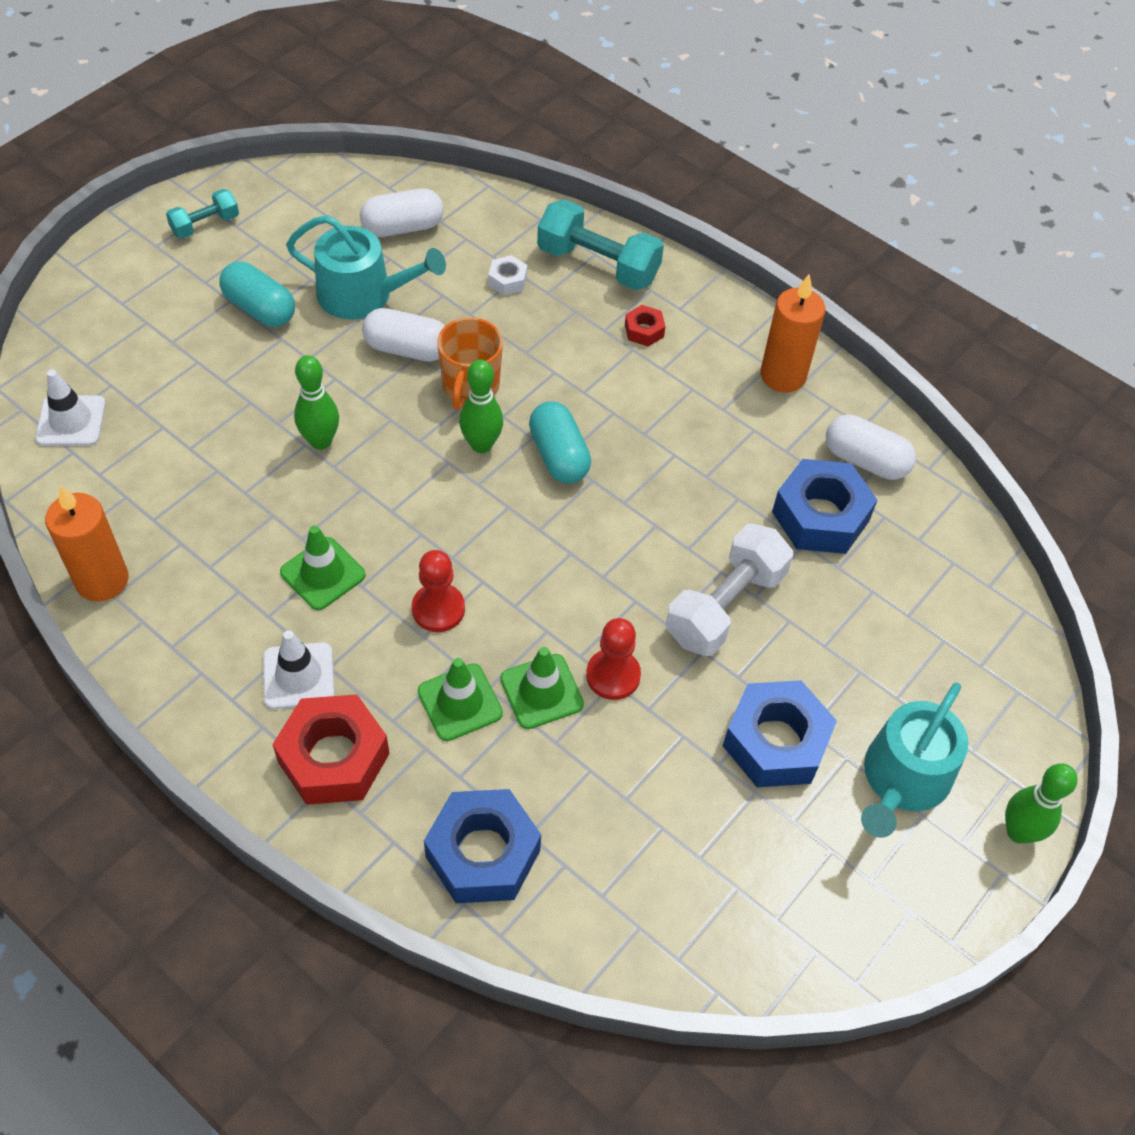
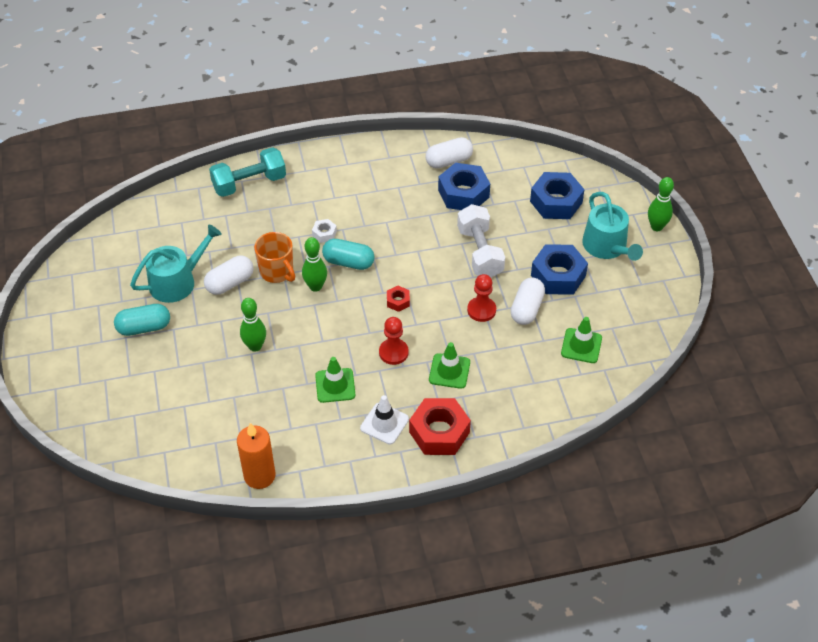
camera: 50 degrees left, 5 degrees down
white traffic cone [35,369,106,446] -> none
turquoise dumbbell [166,189,239,239] -> none
white capsule [360,188,444,237] -> white capsule moved to [510,278,545,325]
blue nut [424,789,541,903] -> blue nut moved to [530,172,585,219]
white nut [488,255,527,295] -> white nut moved to [312,219,337,243]
green traffic cone [500,647,584,729] -> green traffic cone moved to [561,317,602,363]
red nut [625,305,666,346] -> red nut moved to [387,286,410,312]
orange candle [761,274,825,393] -> none

